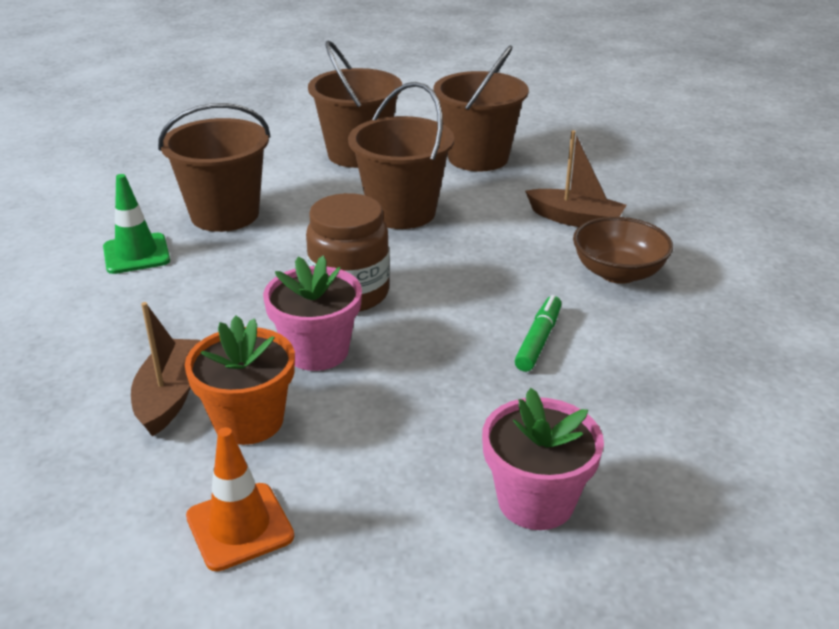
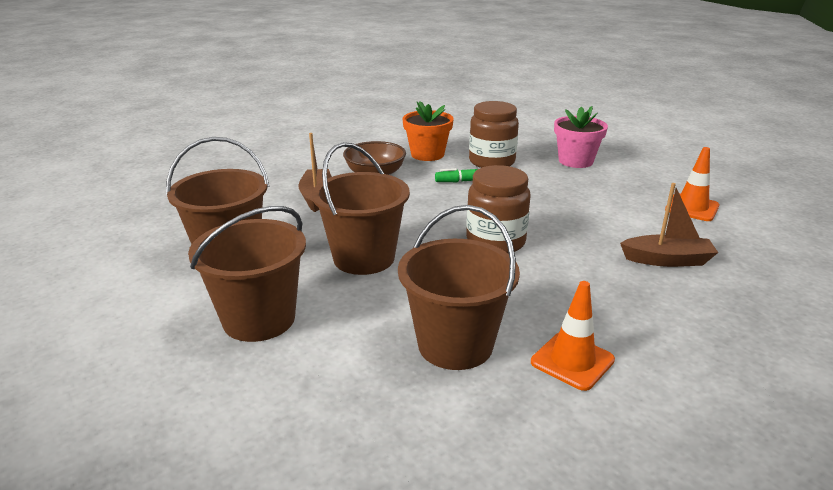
camera: 120 degrees left, 5 degrees down
green traffic cone [103,174,170,274] -> orange traffic cone [531,281,615,391]
brown boat [131,302,200,436] -> brown boat turned 150 degrees counterclockwise [620,183,718,267]
orange flower pot [185,316,295,445] -> orange flower pot moved to [403,101,454,161]
pink flower pot [263,256,362,371] -> none
none -> brown jar [469,101,519,168]

